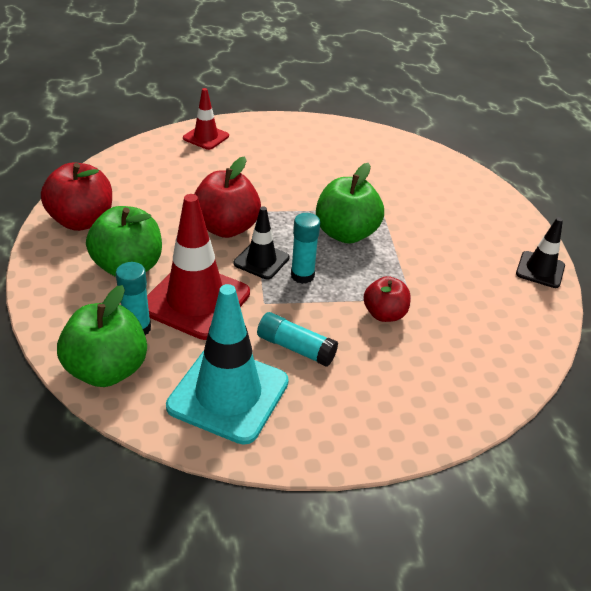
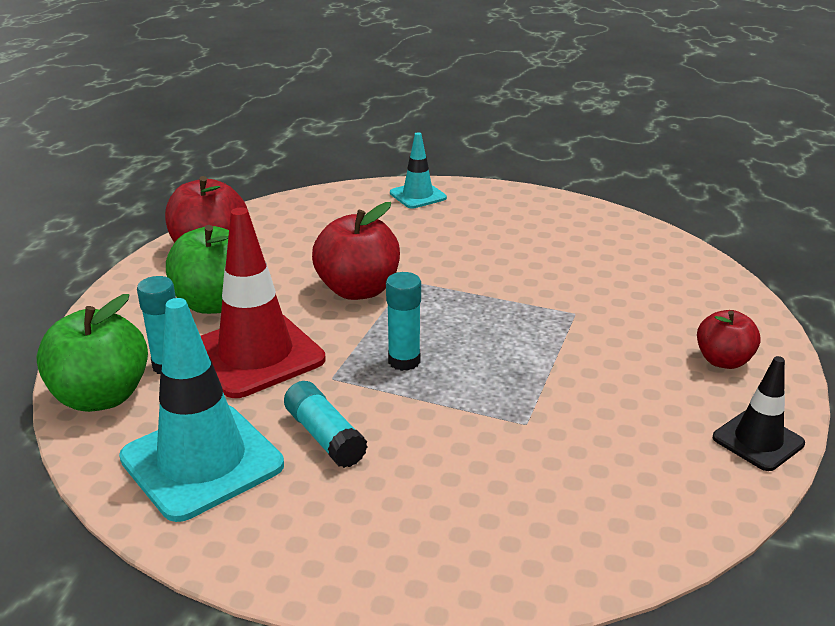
camera: 30 degrees right, 10 degrees down
red traffic cone [183,88,229,150] -> turquoise traffic cone [390,132,447,208]
black traffic cone [234,206,289,279] -> none
green apple [316,163,384,244] -> none
red apple [364,276,411,322] -> red apple moved to [697,310,761,369]

